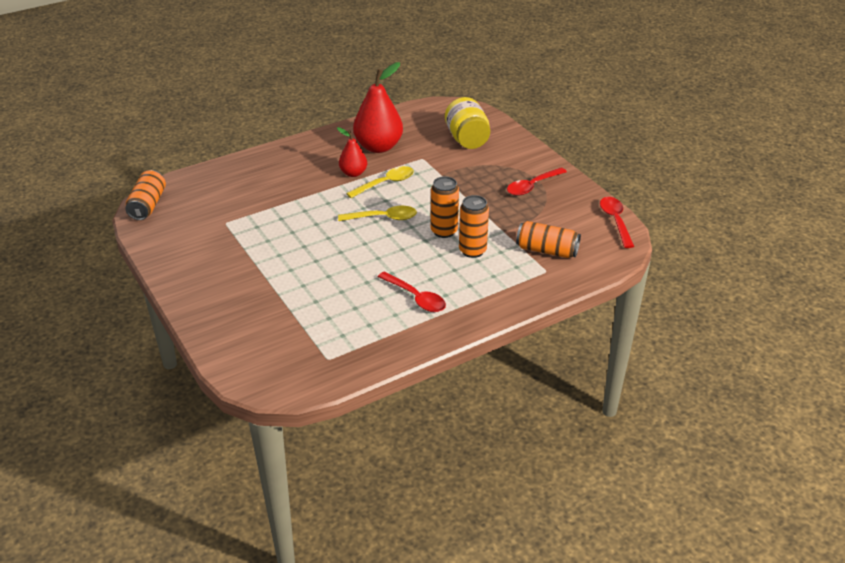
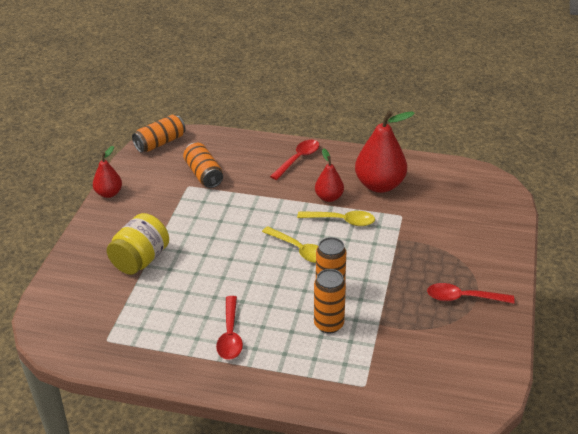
camera: 45 degrees right, 0 degrees up
yellow jar [445,97,490,149] -> yellow jar moved to [107,213,169,275]
orange can [516,221,581,258] -> orange can moved to [183,143,223,188]
red spoon [600,197,634,248] -> red spoon moved to [270,140,319,180]
none -> red pear [93,146,122,198]

